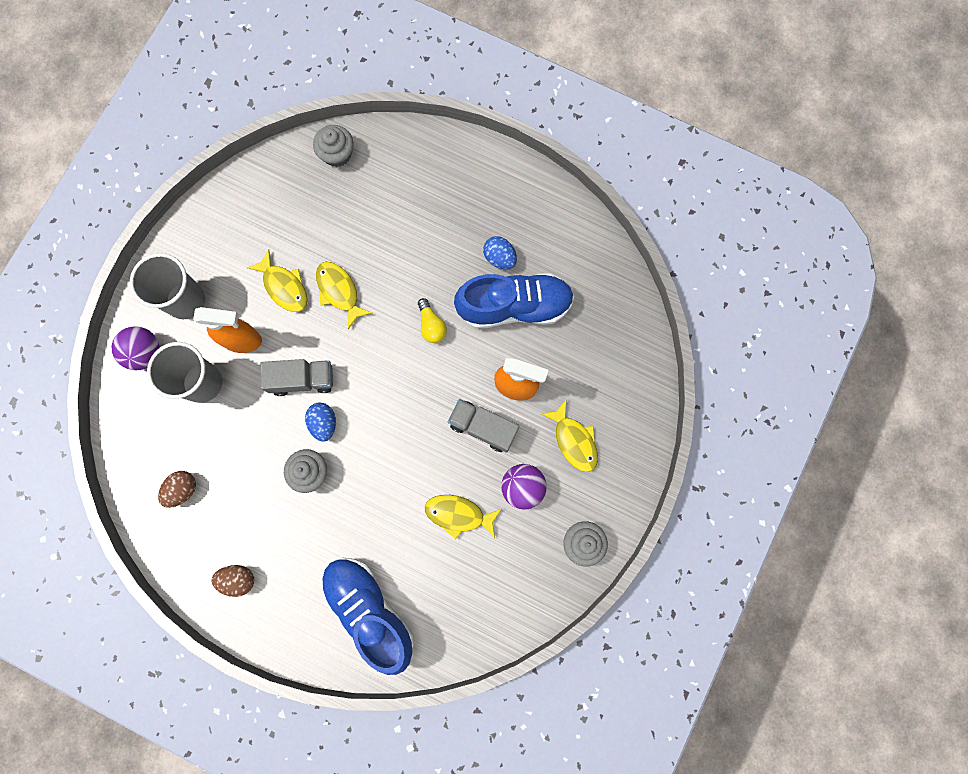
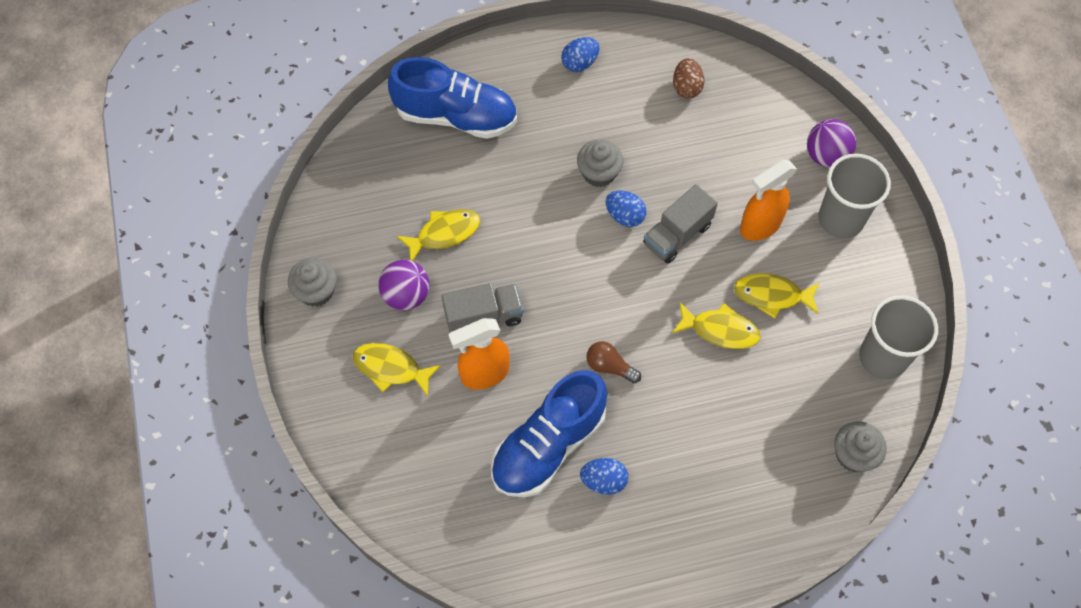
camera: 140 degrees right, 15 degrees down
grey cup [147,342,222,403] -> grey cup moved to [859,295,938,379]
brown egg [211,565,254,597] -> blue egg [561,37,599,72]
yellow light bulb [418,298,447,343] -> brown light bulb [586,341,641,383]

